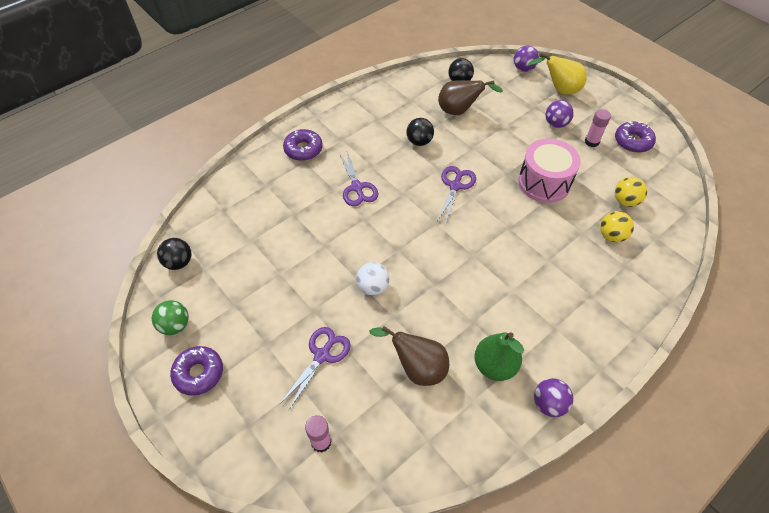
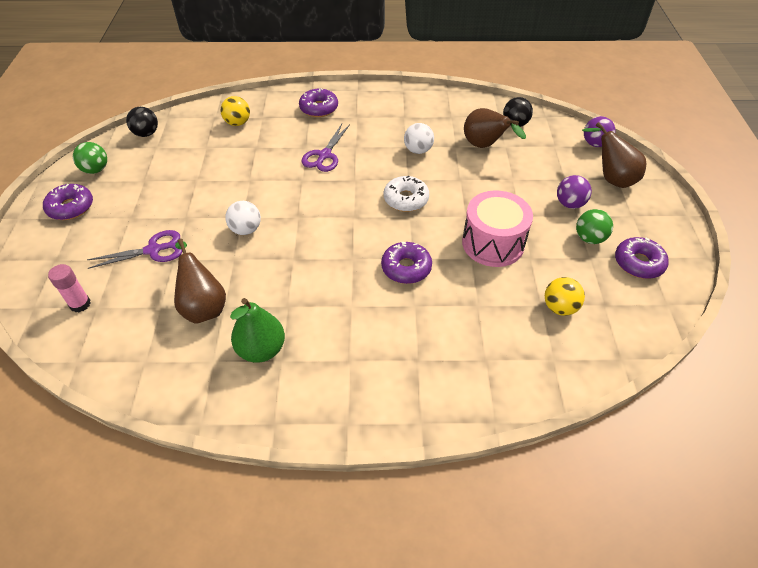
camera: 40 degrees right, 5 degrees down
black ball [406,118,434,146] -> white ball [404,123,434,154]
purple scissors [437,166,476,225] -> white donut [384,176,429,212]
yellow pear [528,53,587,95] -> brown pear [582,122,646,188]
purple ball [534,378,573,417] -> none
pink glue stick [585,109,611,147] -> green ball [576,209,613,244]
yellow ball [600,211,634,243] -> yellow ball moved to [221,96,250,126]
none -> purple donut [381,242,432,284]

